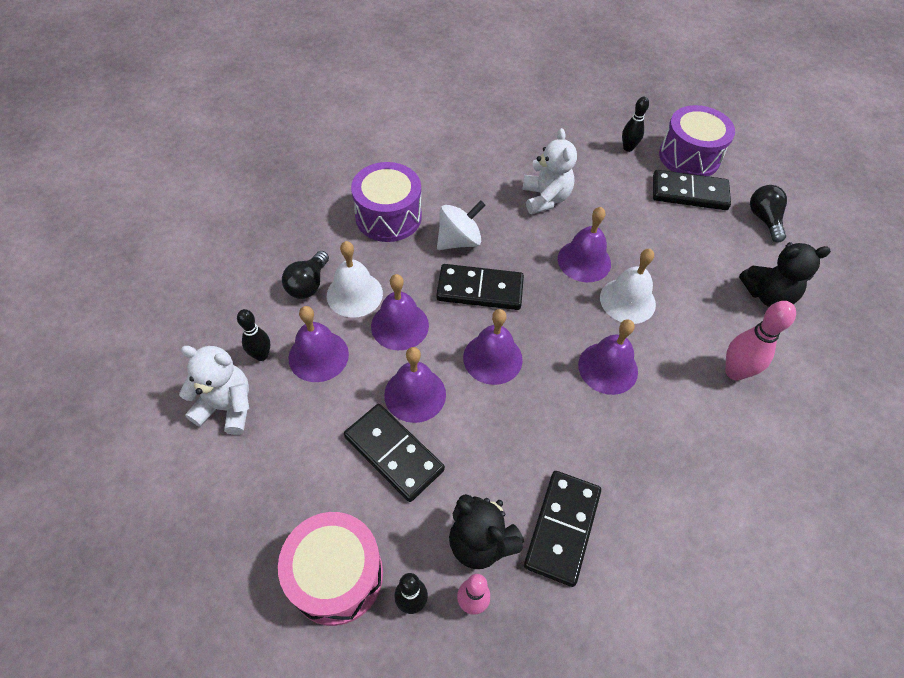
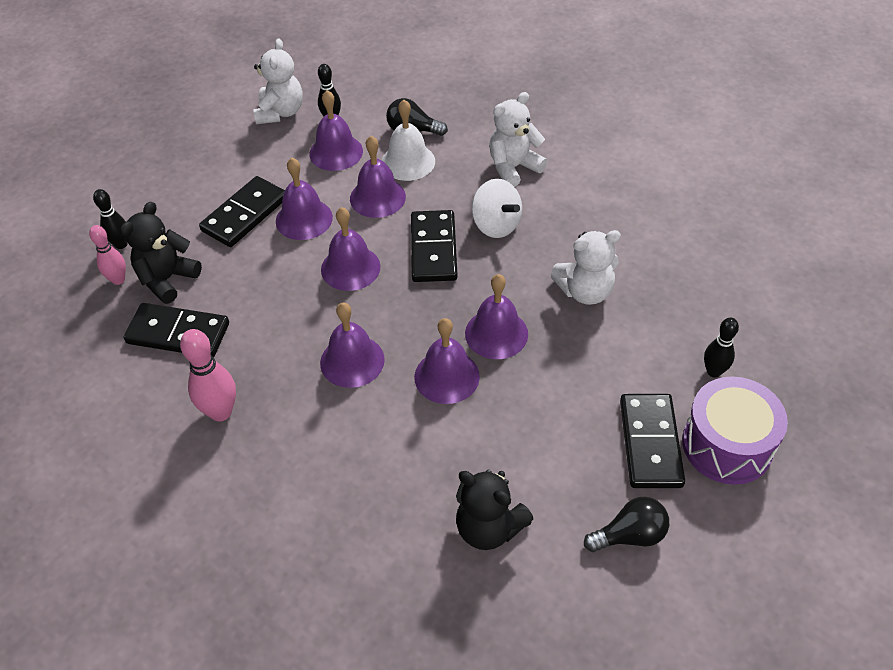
camera: 85 degrees right, 5 degrees down
pink drum [278,512,383,626] -> none
purple drum [351,162,422,242] -> white teddy bear [489,92,548,187]
white bell [600,249,656,324] -> purple bell [414,318,480,404]
pink bowling pin [725,301,796,381] -> pink bowling pin moved to [180,329,236,421]
black teddy bear [739,242,831,307] -> black teddy bear turned 45 degrees counterclockwise [456,470,533,550]

